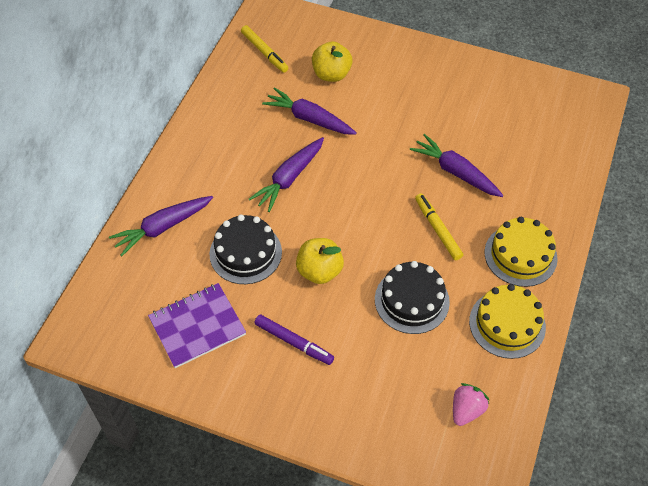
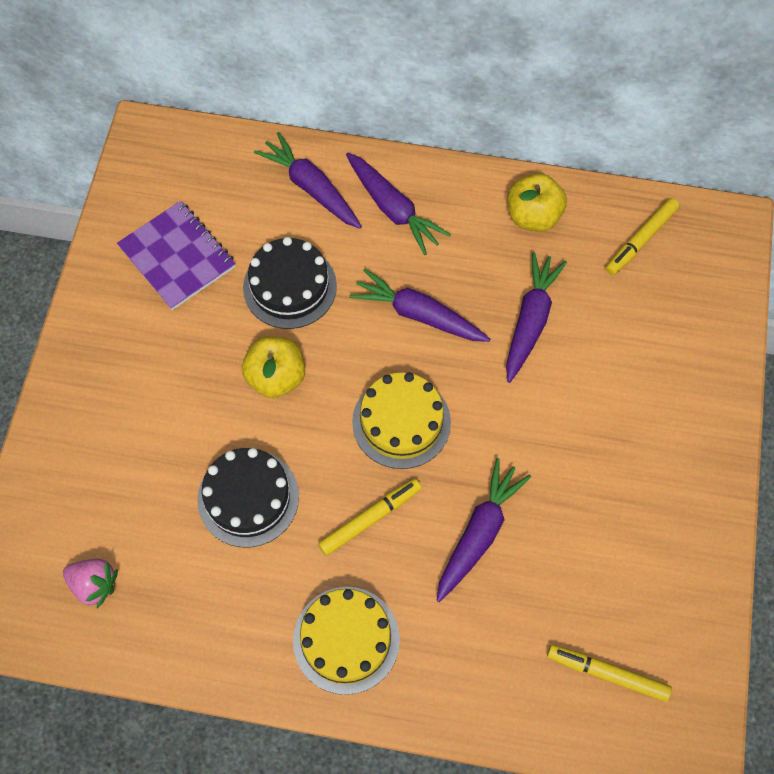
camera: 80 degrees right, 10 degrees up
purple marker [254,314,334,365] -> none
yellow apple [312,41,352,82] -> yellow apple moved to [508,173,567,232]
yellow cake [469,284,546,359] -> yellow cake moved to [352,372,451,469]
none -> purple carrot [346,153,451,255]
none -> yellow marker [547,645,672,702]

